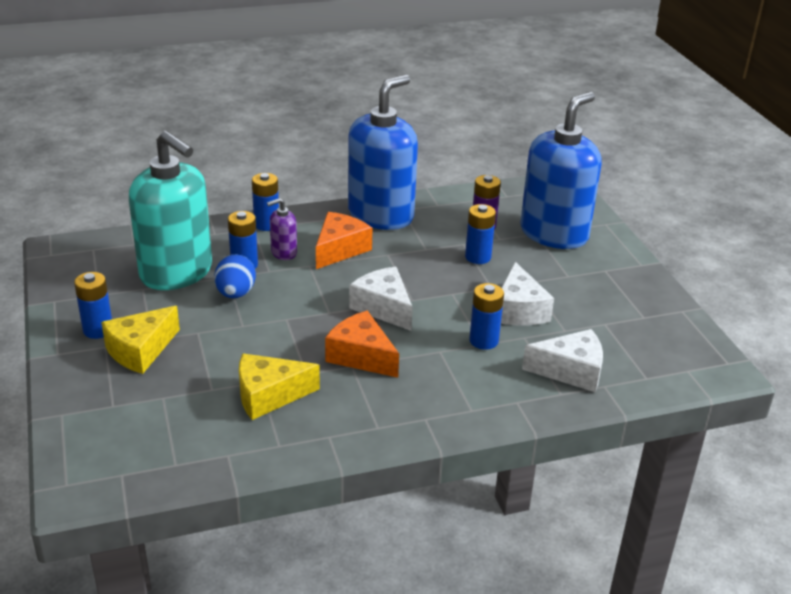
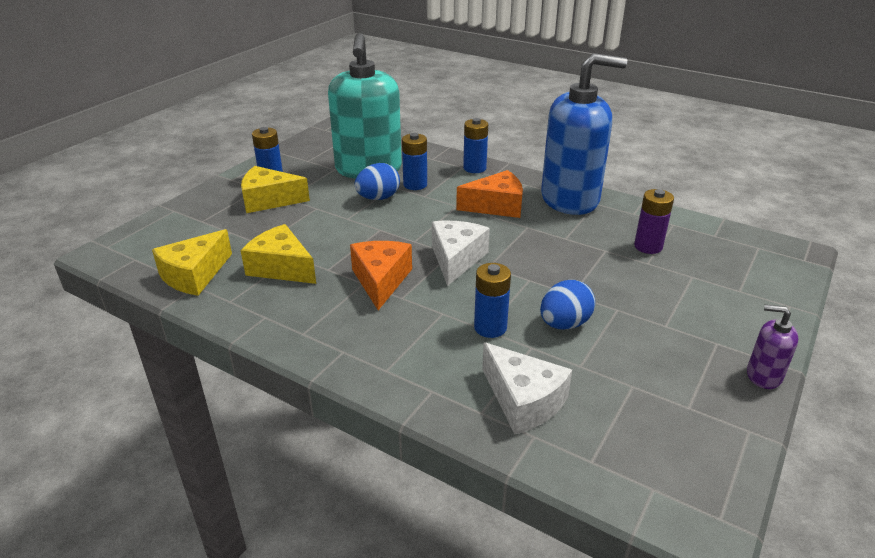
camera: 50 degrees right, 0 degrees up
purple soap dispenser [267,198,297,260] -> purple soap dispenser moved to [747,305,799,389]
blue battery [465,204,496,264] -> none
white cheese [501,262,554,325] -> blue egg [540,280,595,330]
blue soap dispenser [520,92,602,249] -> none
none -> yellow cheese [152,229,232,296]

